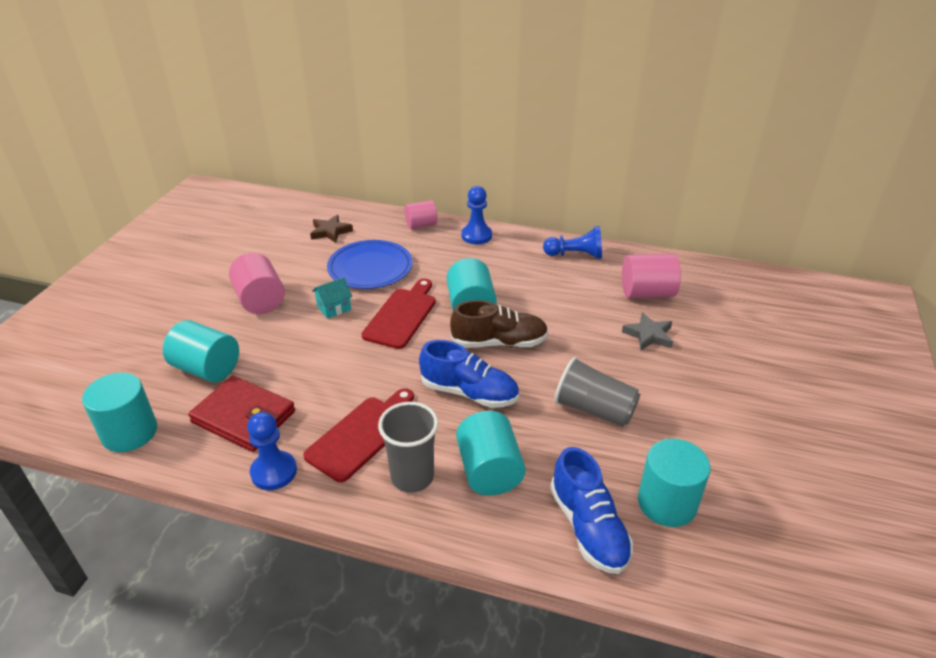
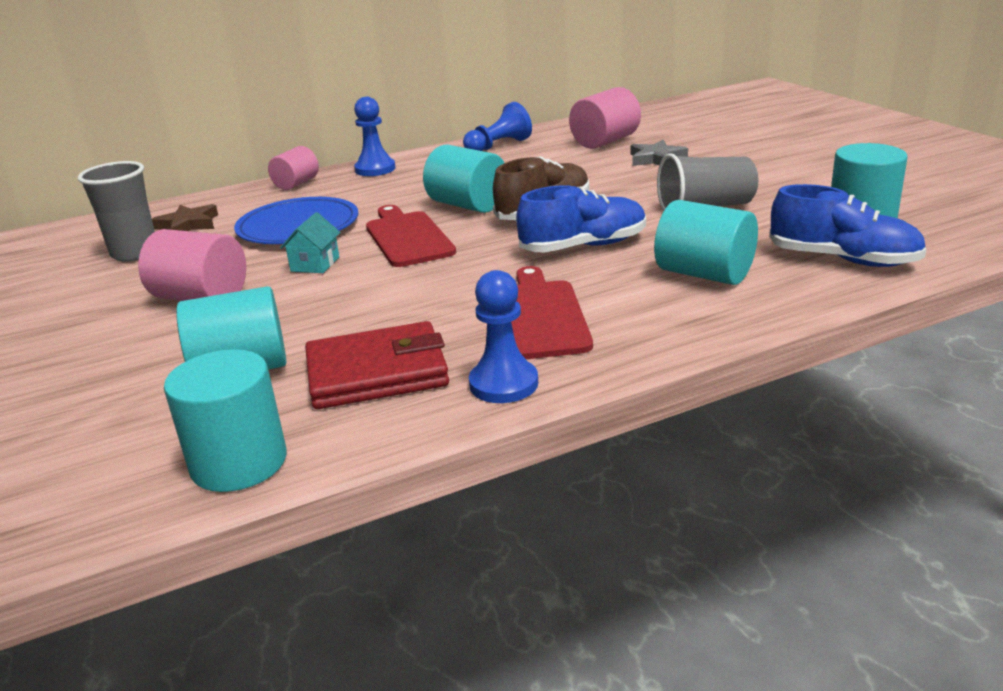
camera: 40 degrees left, 10 degrees down
grey cup [378,402,438,493] -> grey cup moved to [78,161,155,262]

